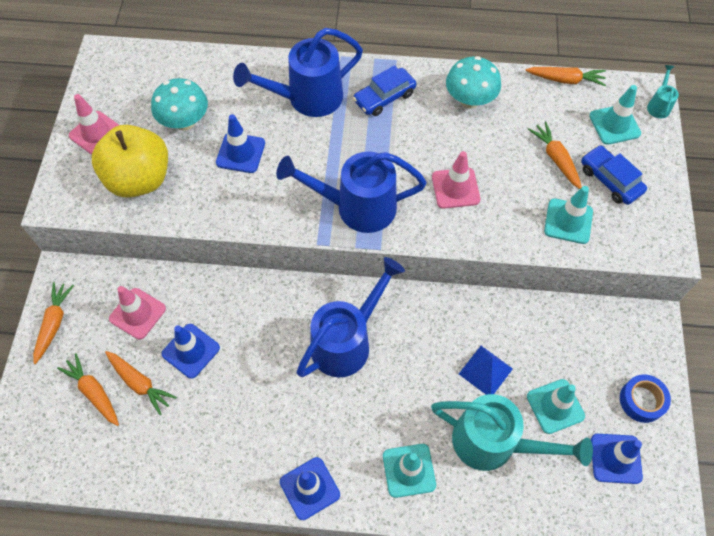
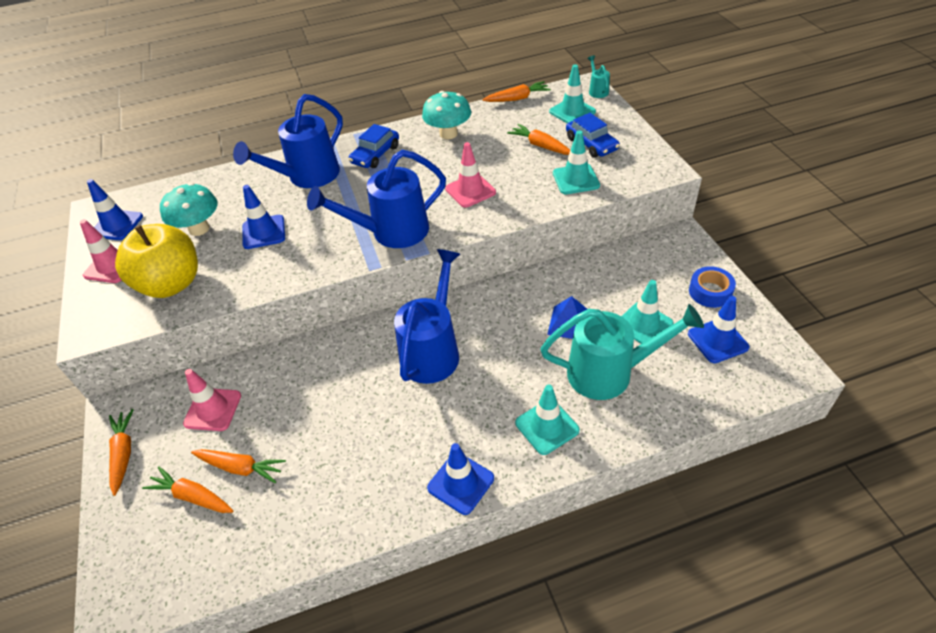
camera: 20 degrees left, 15 degrees down
blue traffic cone [162,324,220,379] -> blue traffic cone moved to [87,179,143,240]
blue car [581,145,647,205] -> blue car turned 150 degrees counterclockwise [566,113,620,158]

